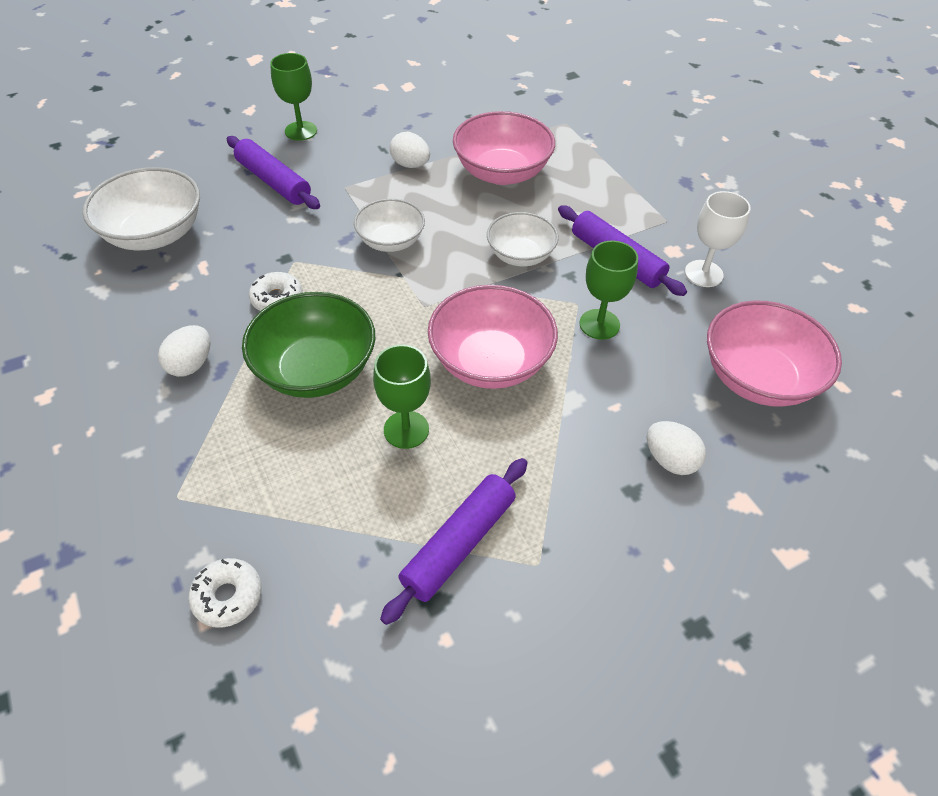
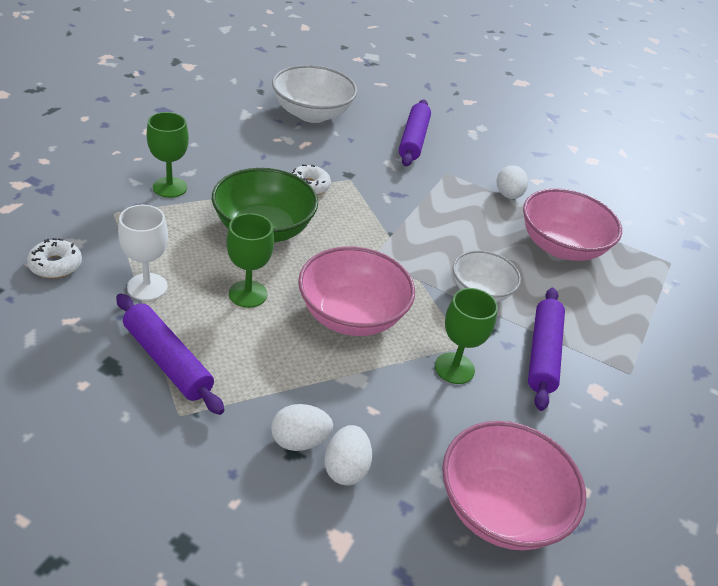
camera: 50 degrees right, 10 degrees down
white egg [158,325,210,377] -> white egg moved to [271,404,333,451]
green goblet [270,53,317,141] -> green goblet moved to [147,112,189,198]
white bowl [354,199,425,252] -> none
purple rolling pin [380,458,528,625] -> purple rolling pin turned 45 degrees clockwise [116,293,224,415]
white goblet [685,191,751,287] -> white goblet moved to [118,205,168,301]

